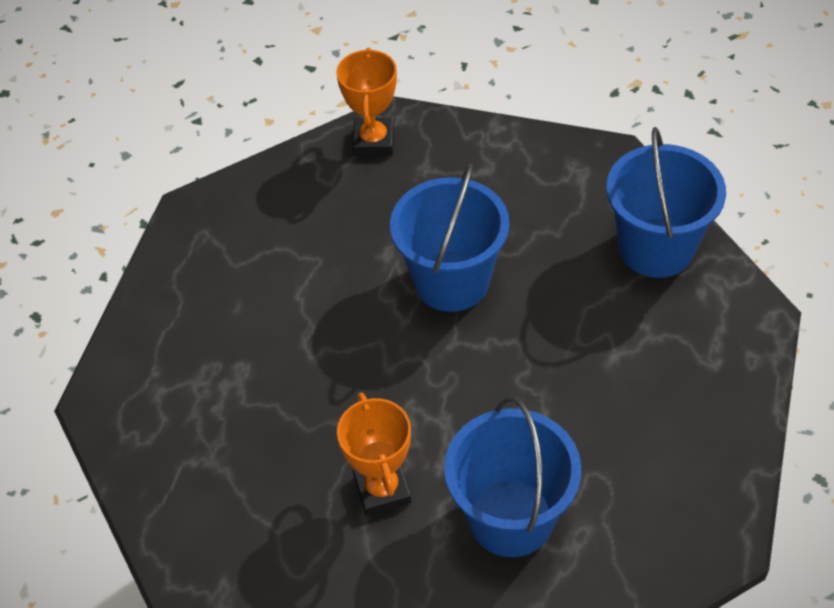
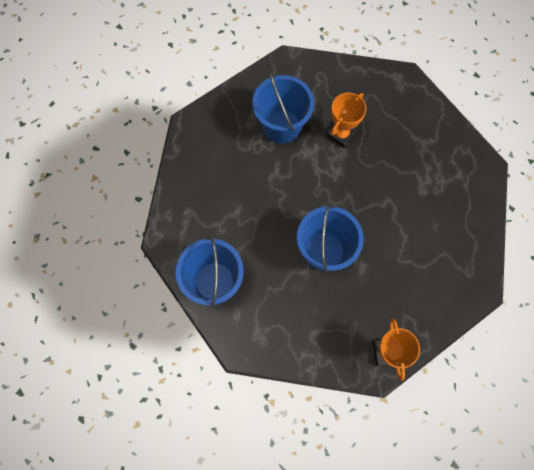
camera: 170 degrees right, 20 degrees up
orange trophy [337,392,411,516] -> orange trophy turned 60 degrees clockwise [327,93,366,148]

